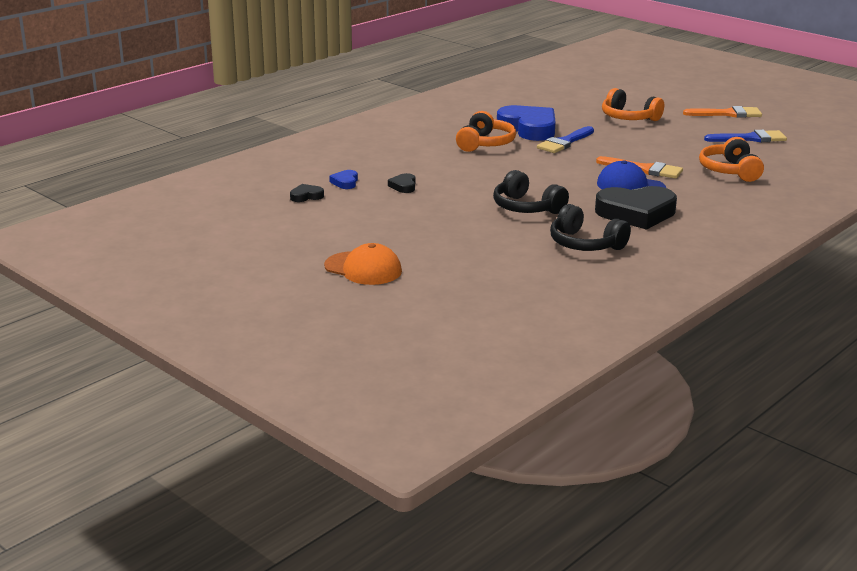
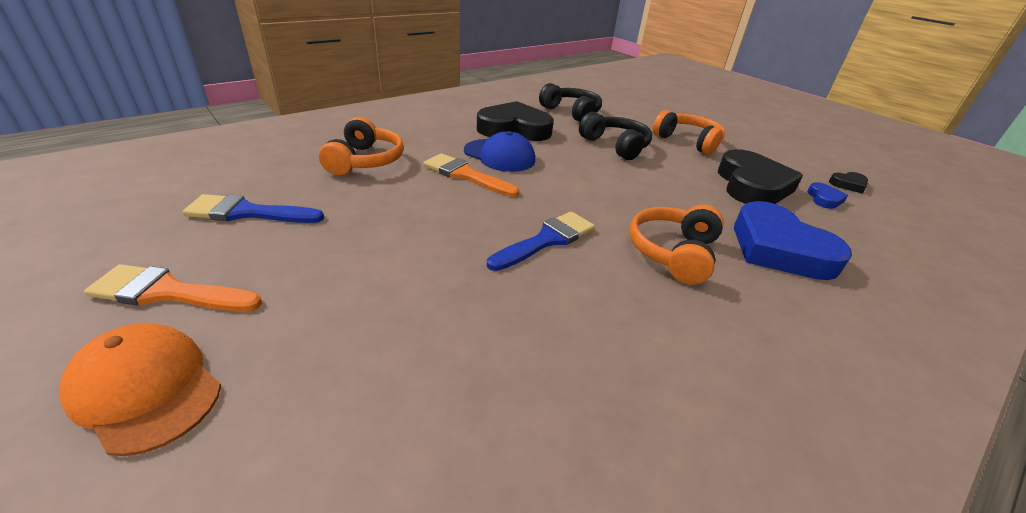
camera: 175 degrees left, 10 degrees up
orange cap [324,243,402,285] -> orange cap moved to [59,323,221,456]
black heart [388,173,415,193] -> black heart [718,149,803,204], size x2.30
blue heart [497,105,556,141] -> blue heart moved to [734,201,852,280]
orange headphones [602,88,664,121] -> orange headphones moved to [653,110,725,155]

